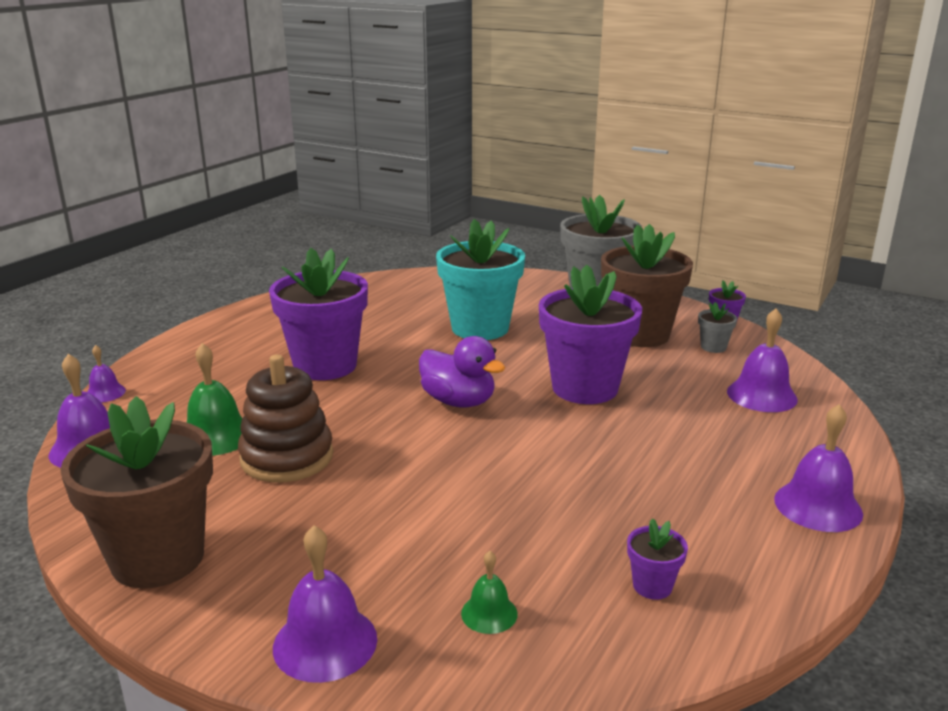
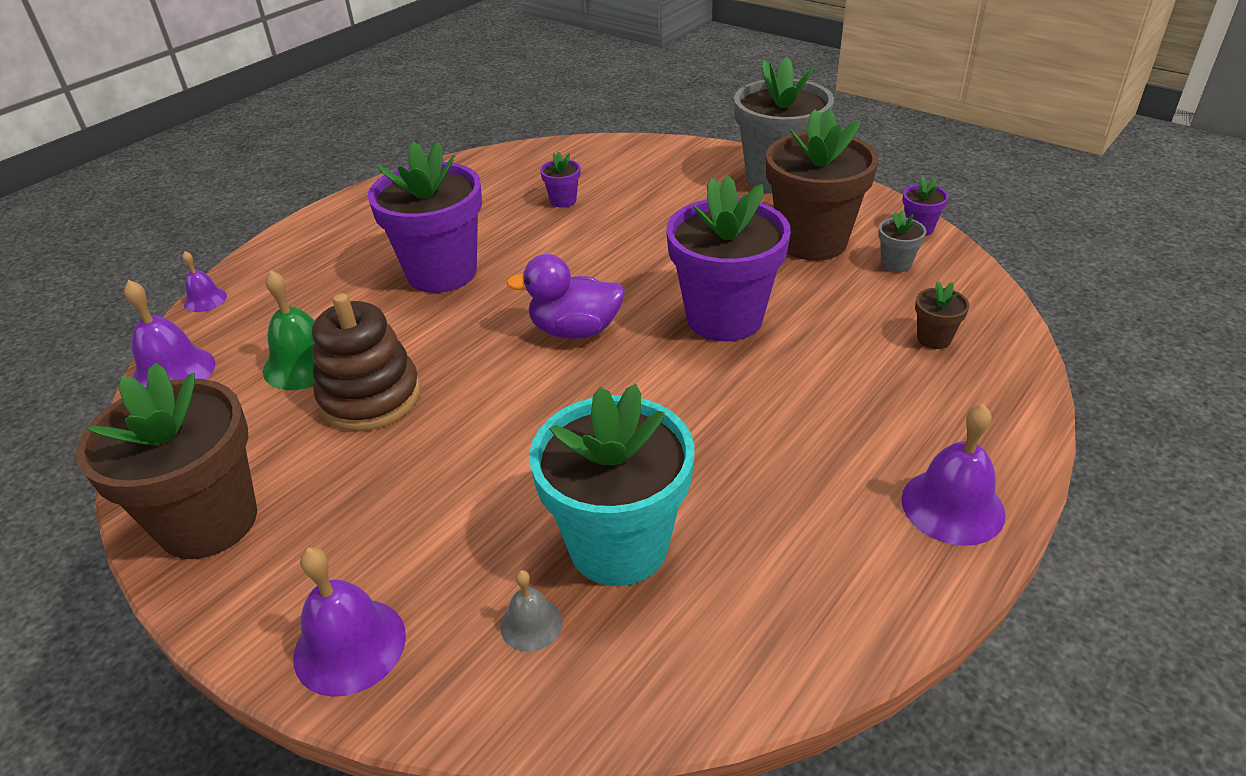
camera: 10 degrees right, 15 degrees up
purple duck [419,336,506,407] -> purple duck turned 135 degrees clockwise [506,254,625,339]
turquoise flower pot [436,219,525,340] -> turquoise flower pot moved to [529,384,695,586]
green bell [461,551,518,634] -> grey bell [500,570,562,652]
purple flower pot [627,518,688,600] -> purple flower pot moved to [540,152,580,208]
purple bell [727,308,798,412] -> brown flower pot [915,281,970,349]

